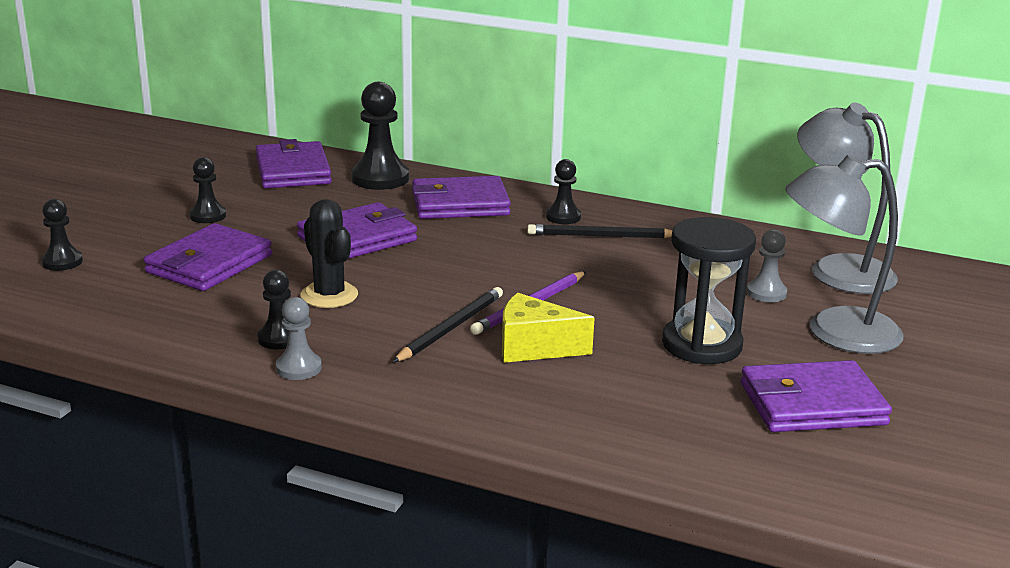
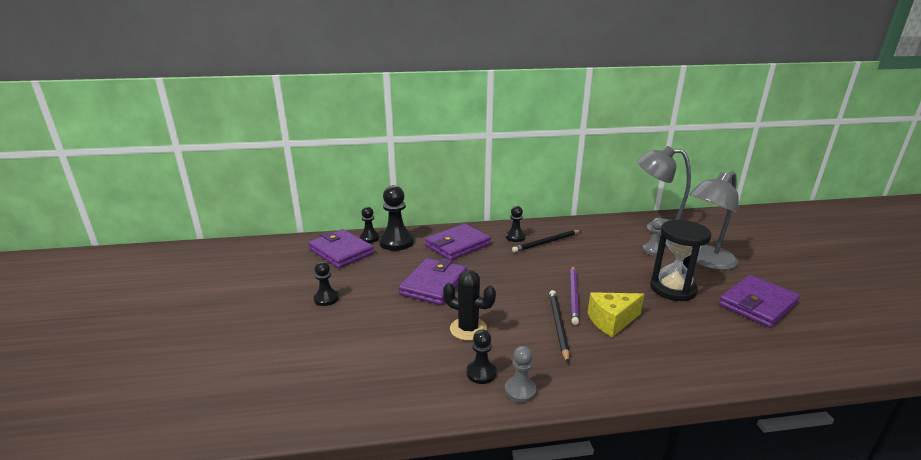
camera: 30 degrees left, 0 degrees up
black pawn [41,199,83,271] -> black pawn moved to [360,207,380,243]
purple wallet [144,223,272,291] -> none

